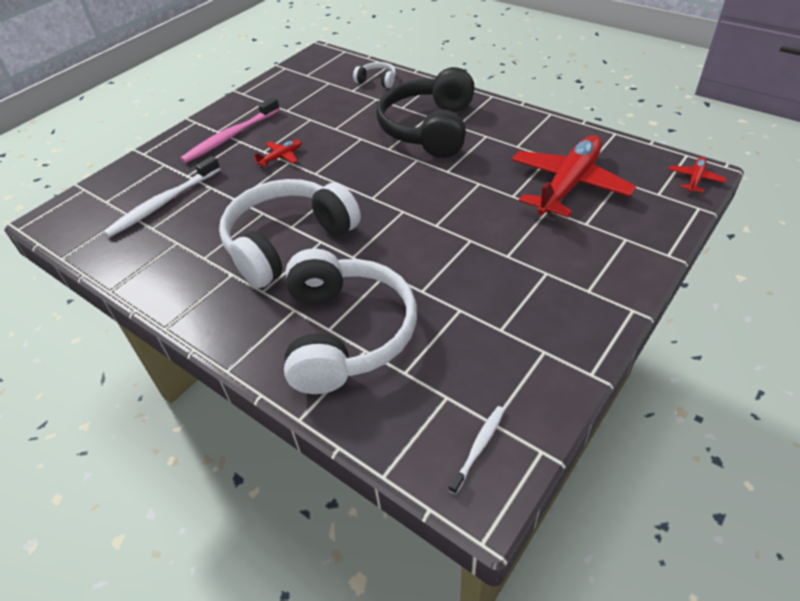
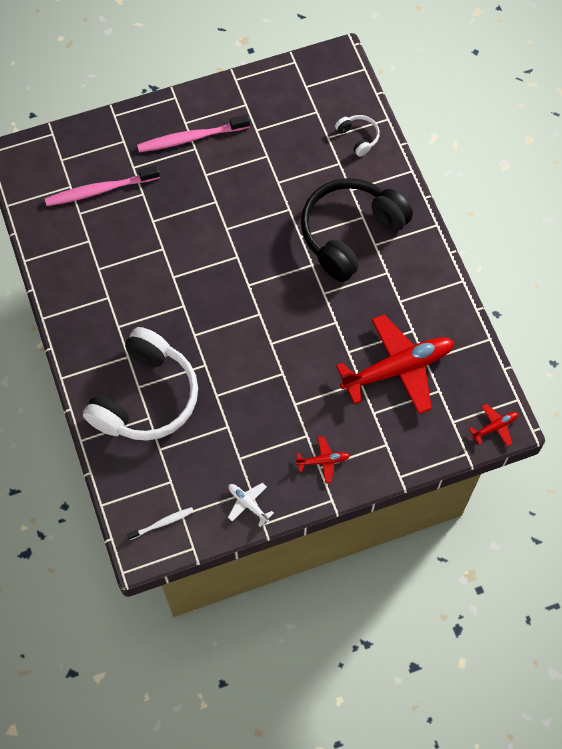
camera: 30 degrees right, 20 degrees up
white toothbrush [103,156,220,237] -> pink toothbrush [45,166,160,206]
white headphones [219,179,361,288] -> none
red plane [253,140,302,167] -> red plane moved to [296,436,350,483]
none -> white plane [228,483,274,527]

